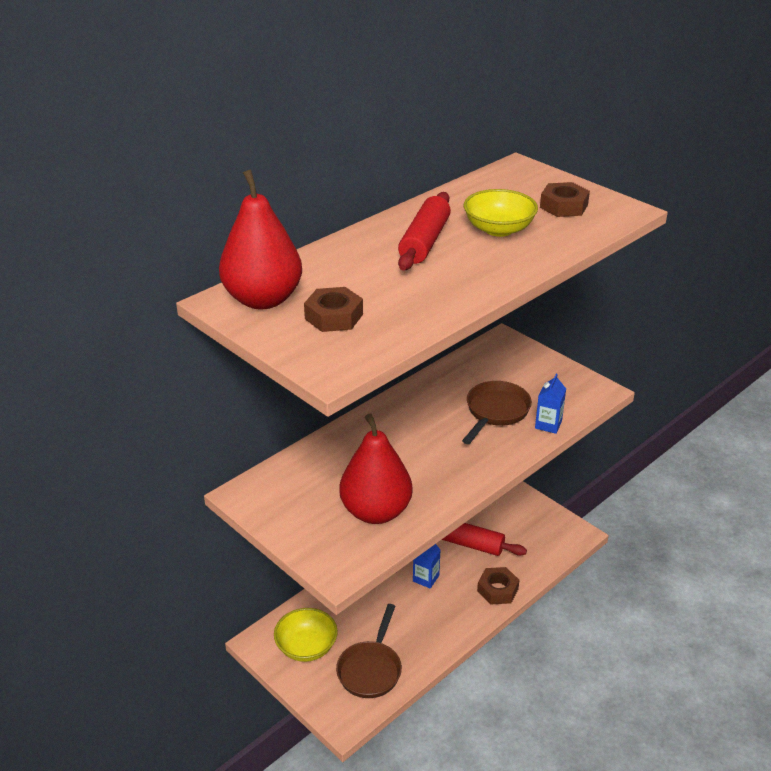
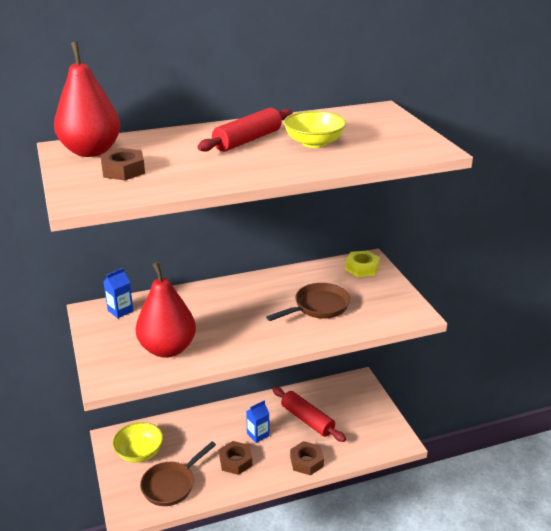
camera: 25 degrees right, 5 degrees down
blue carton [535,374,566,434] -> blue carton moved to [104,268,133,318]
brown nut [540,182,590,217] -> brown nut moved to [219,441,252,475]
none -> yellow nut [345,250,380,277]

